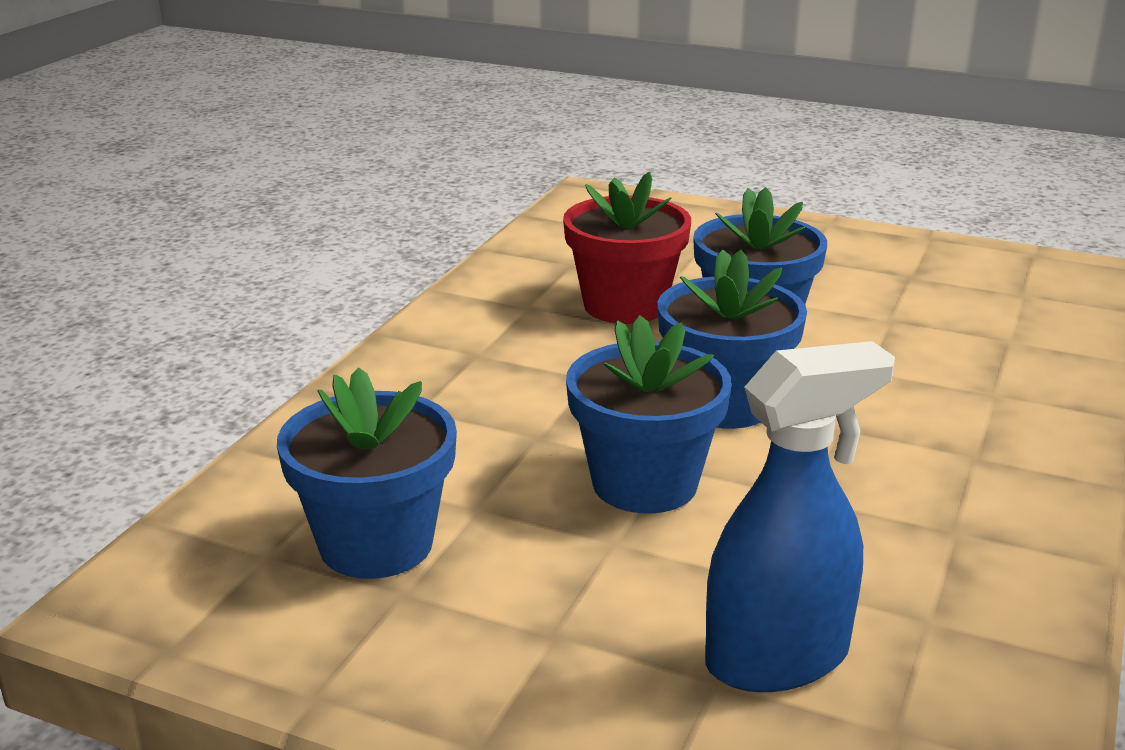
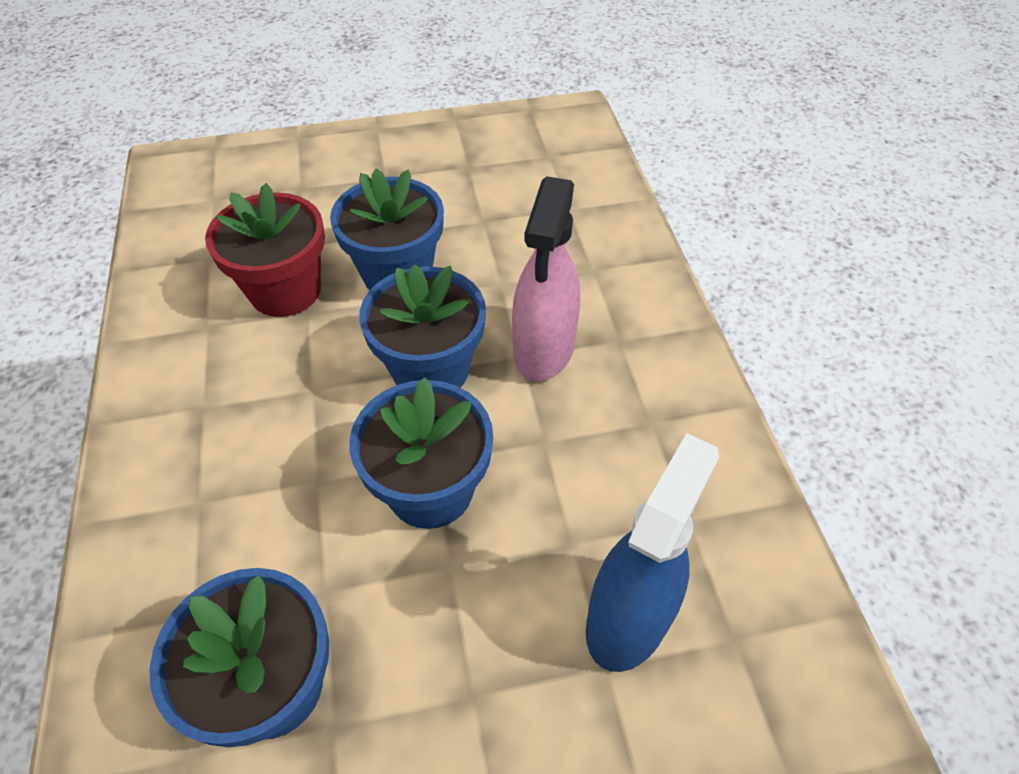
camera: 35 degrees left, 25 degrees up
none -> pink spray bottle [512,176,580,381]

